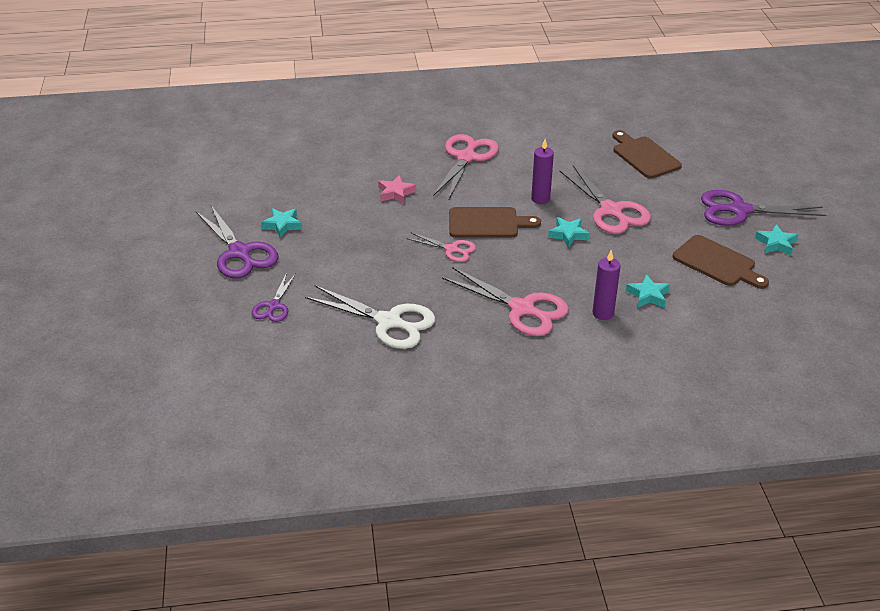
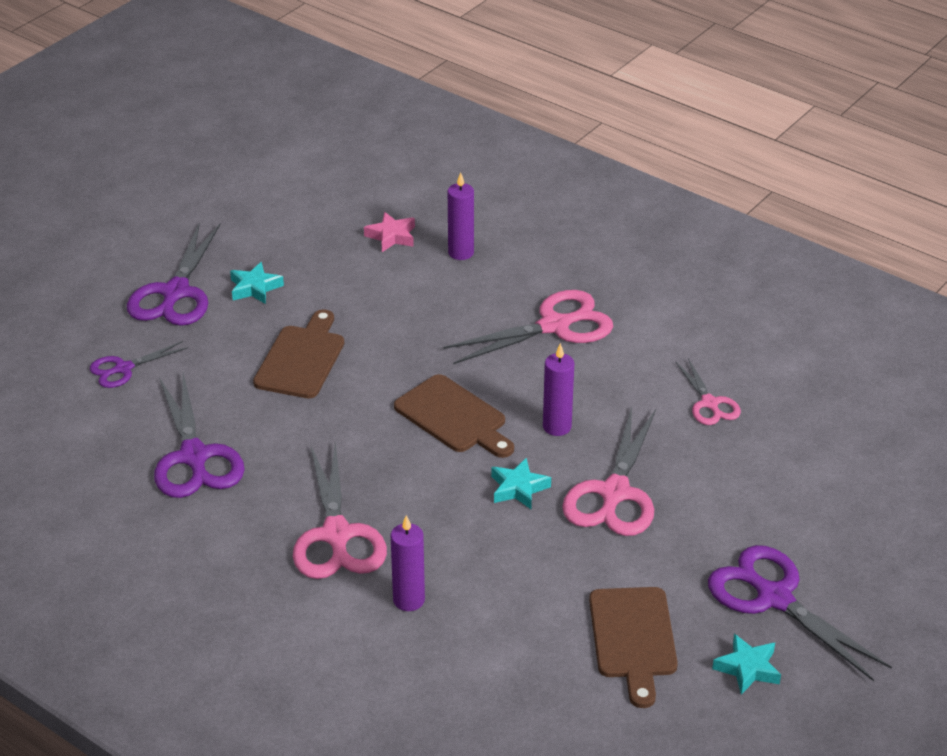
camera: 45 degrees right, 0 degrees up
white scissors [305,285,435,349] -> purple scissors [154,373,245,498]
pink star [378,175,416,203] -> pink star moved to [364,212,415,252]
pink scissors [406,232,476,262] -> pink scissors moved to [676,358,741,425]
brown cutting board [613,130,682,179] -> brown cutting board moved to [253,309,344,398]
turquoise star [626,274,670,308] -> none
none -> purple candle [448,172,474,260]

